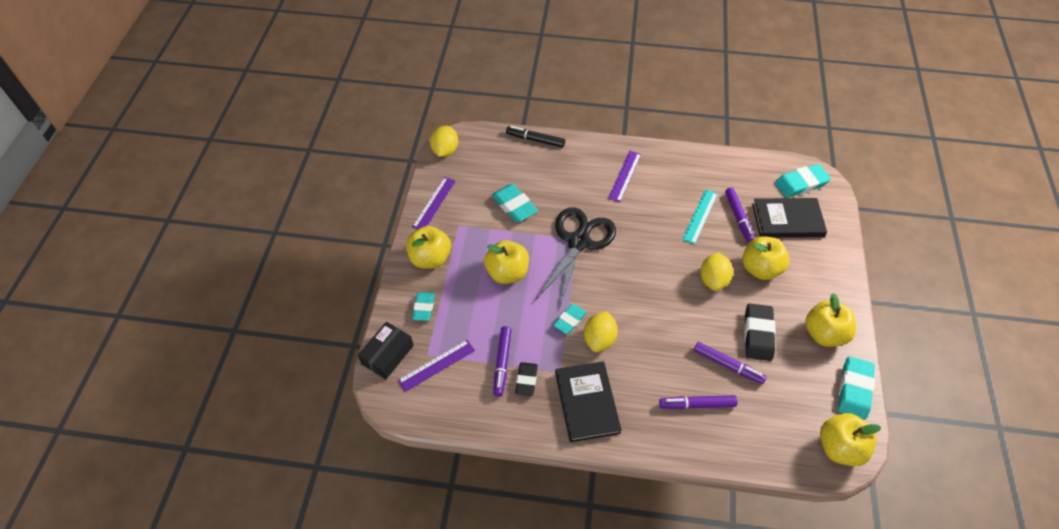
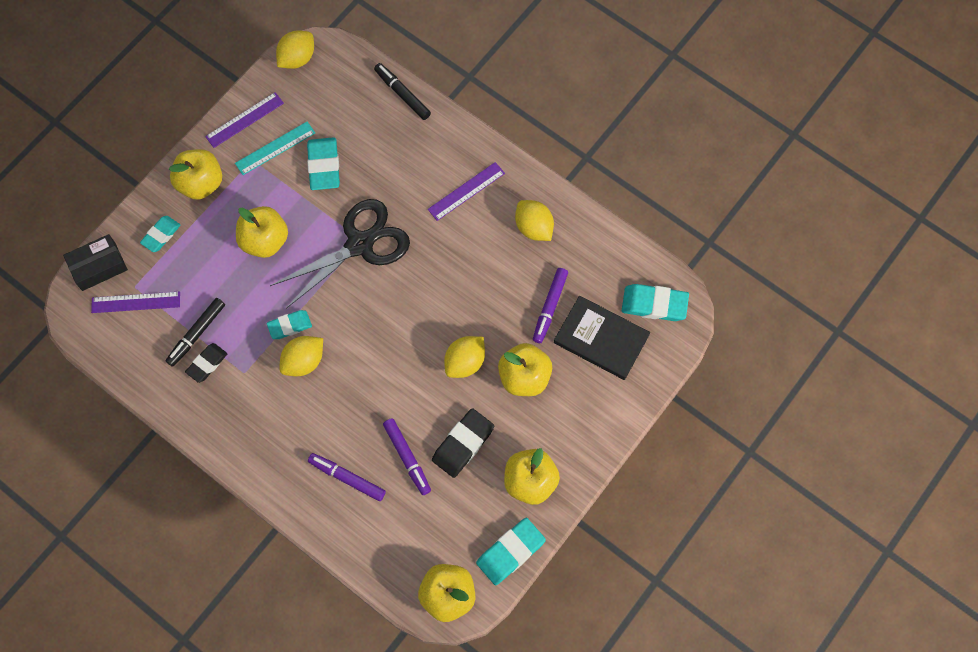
camera: 30 degrees right, 15 degrees up
purple marker [493,326,512,397] -> black marker [165,298,225,367]
black book [555,361,622,442] -> none
turquoise ruler [682,189,718,244] -> turquoise ruler moved to [235,121,315,175]
none -> yellow lemon [515,200,554,241]

